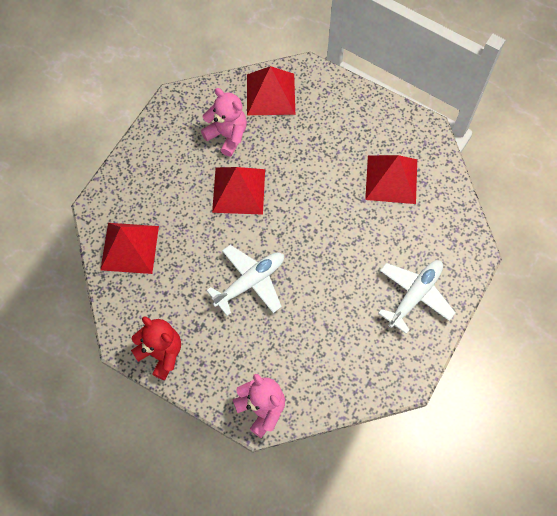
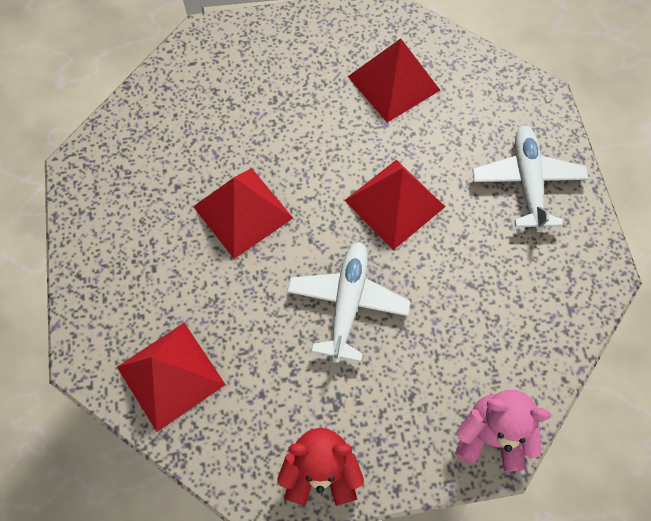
camera: 40 degrees left, 0 degrees up
pink teddy bear [201,88,247,157] -> none
red pyramid [247,66,295,115] -> red pyramid moved to [344,160,445,250]

